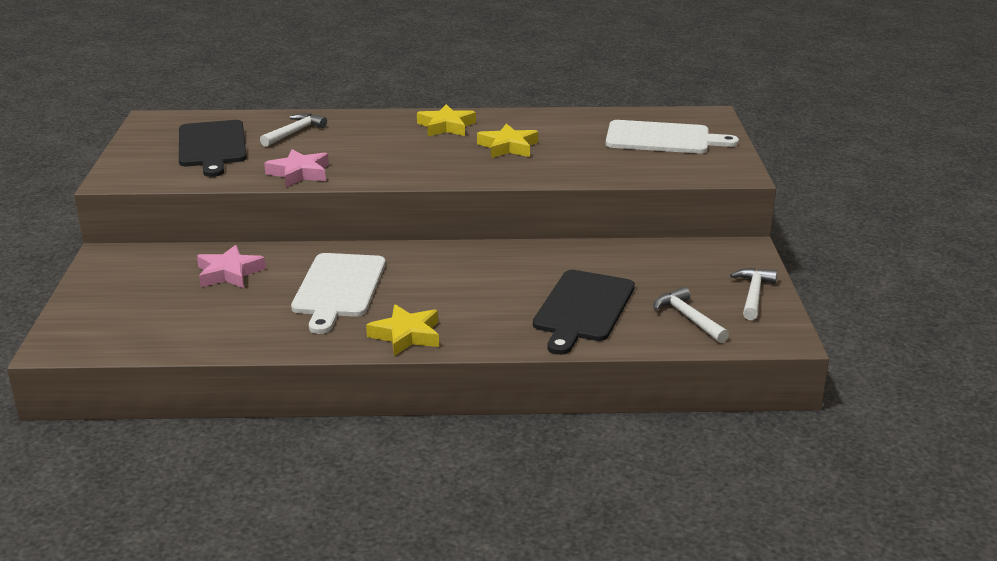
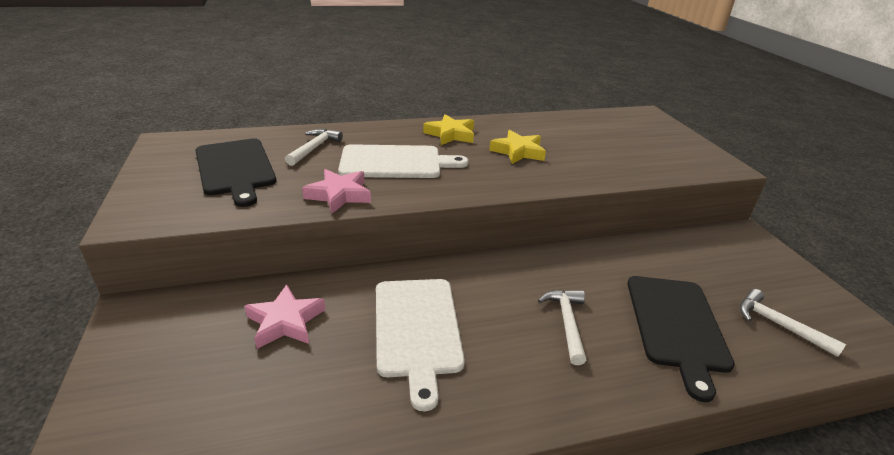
camera: 15 degrees left, 5 degrees up
yellow star [366,304,439,356] -> none
white cutting board [606,120,739,153] -> white cutting board moved to [338,144,468,178]
white hammer [730,268,777,320] -> white hammer moved to [538,289,586,365]

